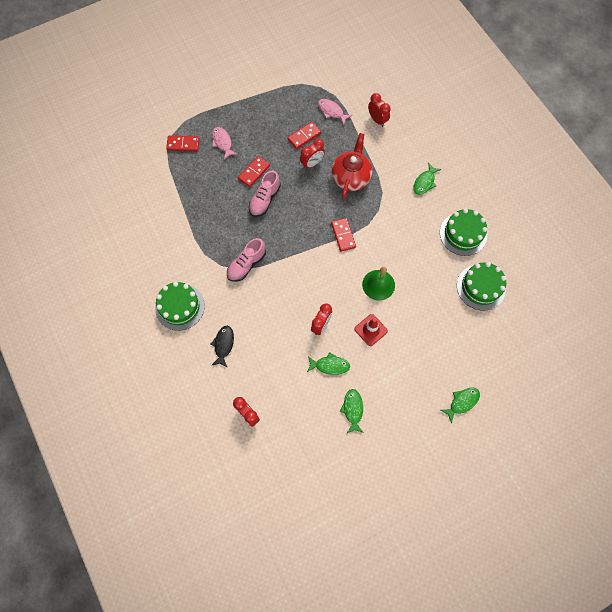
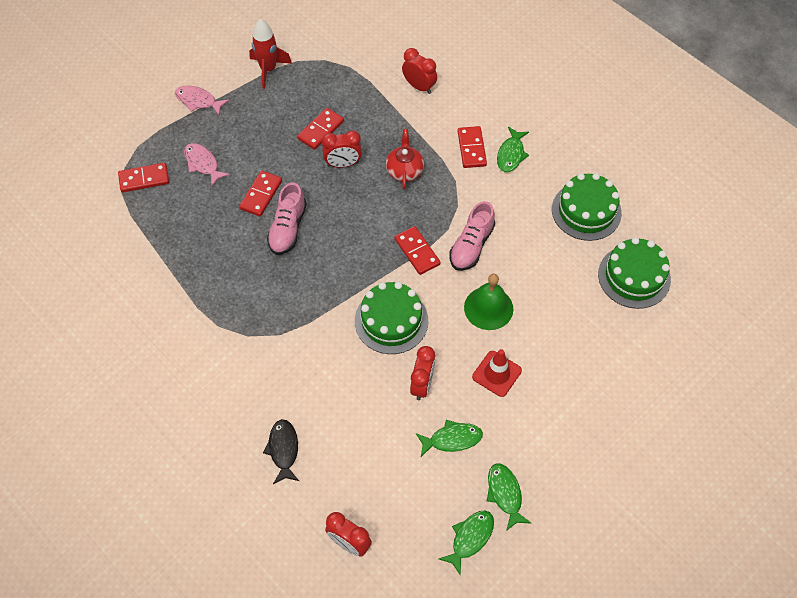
camera: 15 degrees left, 10 degrees down
green cake [155,282,205,331] -> green cake moved to [355,282,428,354]
pink shoe [227,238,266,282] -> pink shoe moved to [449,201,495,271]
red clock [300,139,325,169] -> red clock turned 45 degrees clockwise [322,131,362,168]
pink fish [318,99,352,125] -> pink fish moved to [175,85,229,115]
red teapot [331,133,372,199] -> red teapot [386,129,424,189], size x0.64
green fish [441,387,480,424] -> green fish moved to [439,511,494,576]
none -> red rocket [249,19,292,89]
none -> red domino [458,126,487,168]

